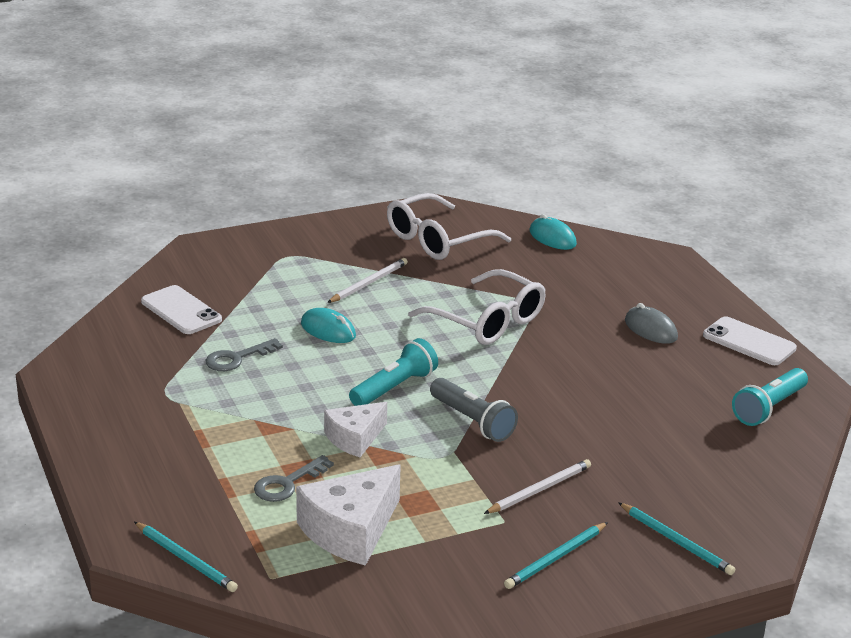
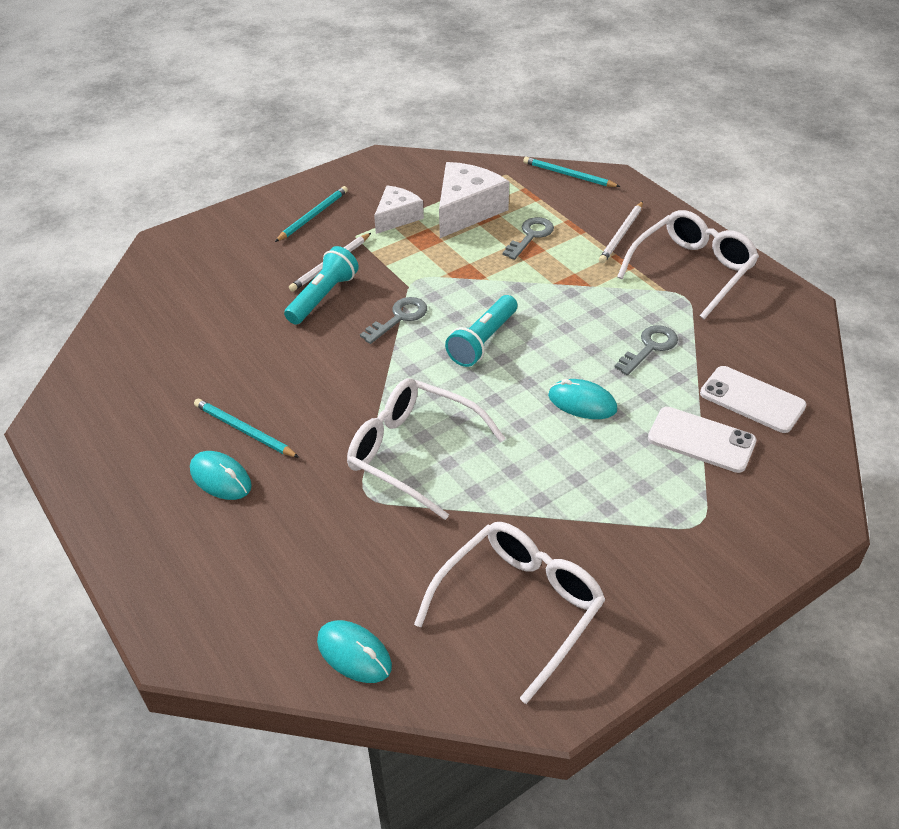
camera: 170 degrees right, 15 degrees up
white cheese [324,402,387,457] -> white cheese moved to [374,186,424,234]
white pencil [327,258,408,303] -> white pencil moved to [599,201,643,263]
grey flashlight [430,378,518,442] -> grey key [360,297,427,344]
turquoise pencil [618,502,735,575] -> turquoise pencil moved to [194,399,299,458]
grey mouse [625,303,678,344] -> turquoise mouse [190,451,252,500]
white phone [703,316,797,365] -> white phone moved to [648,407,757,473]
turquoise flashlight [732,368,808,426] -> turquoise flashlight moved to [284,246,359,324]
none -> white glasses [617,210,759,319]

